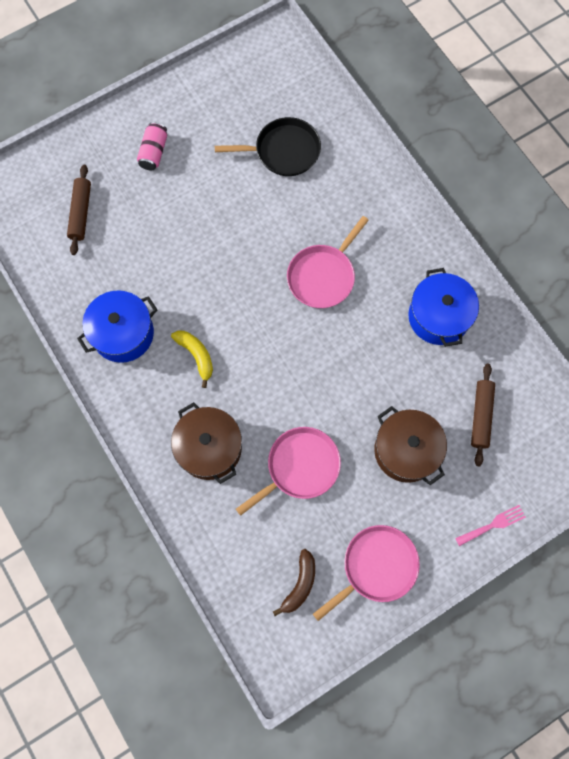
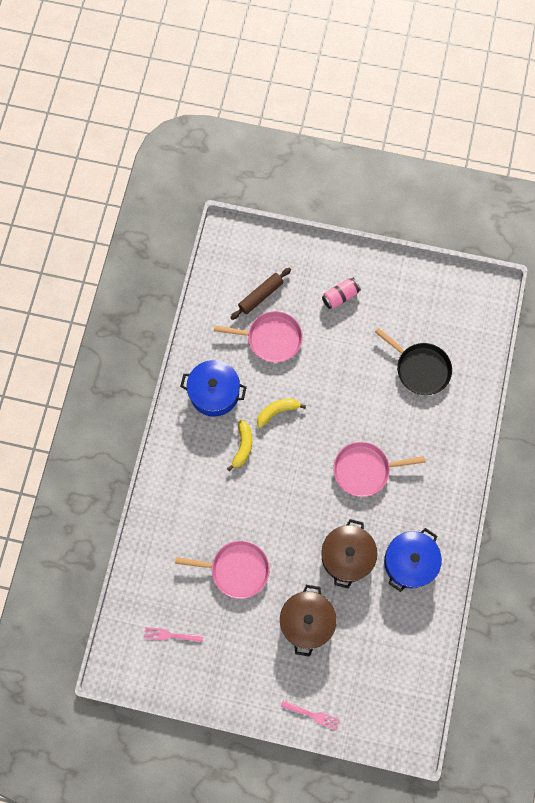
camera: 45 degrees right, 0 degrees up
brown pot [171,402,242,484] -> brown pot moved to [321,519,377,589]
brown banana [273,549,315,616] -> pink fork [144,627,203,642]
pink pan [313,525,420,621] -> pink pan moved to [214,311,303,363]
brown rolling pin [471,363,495,466] -> none
none -> yellow banana [257,398,306,428]

